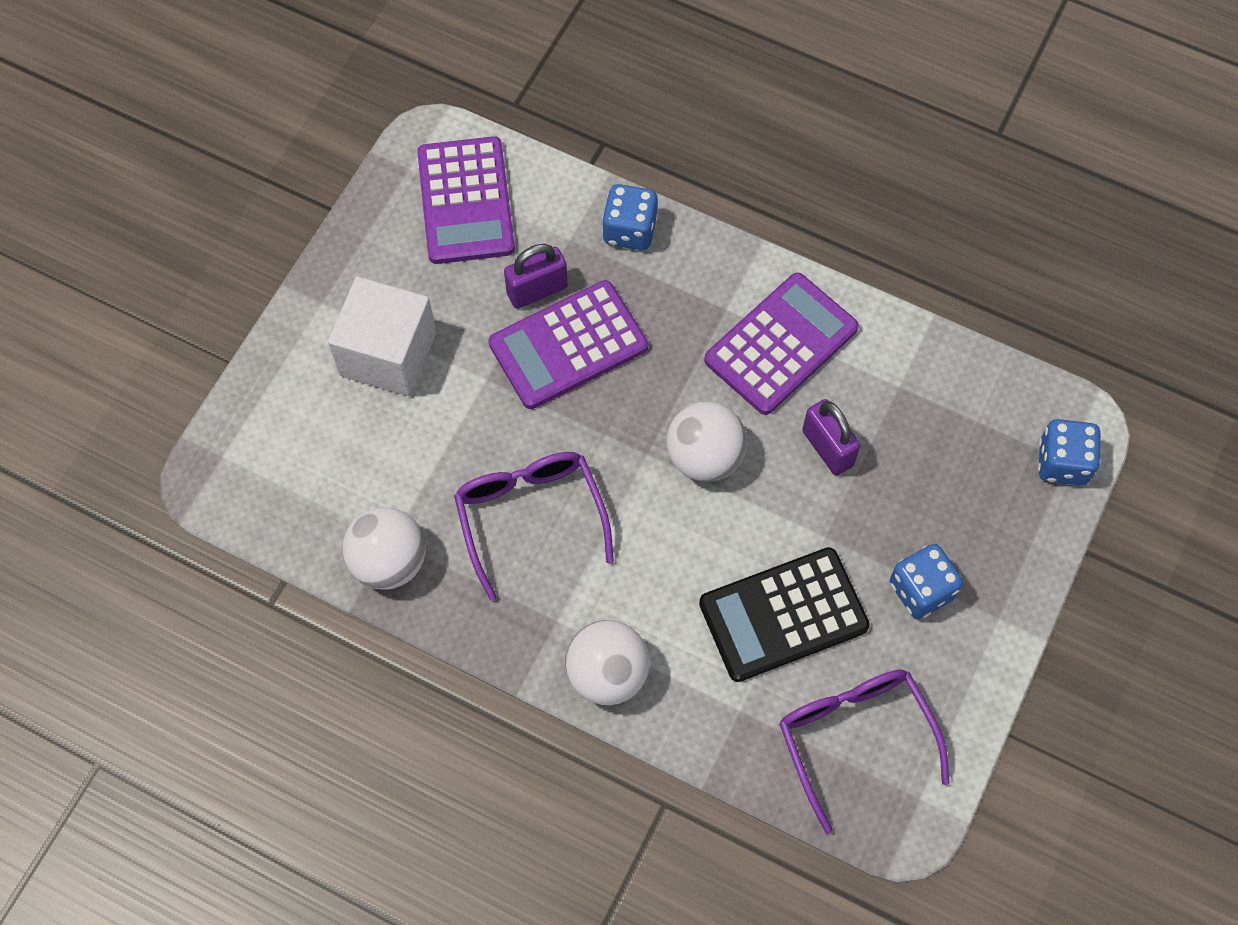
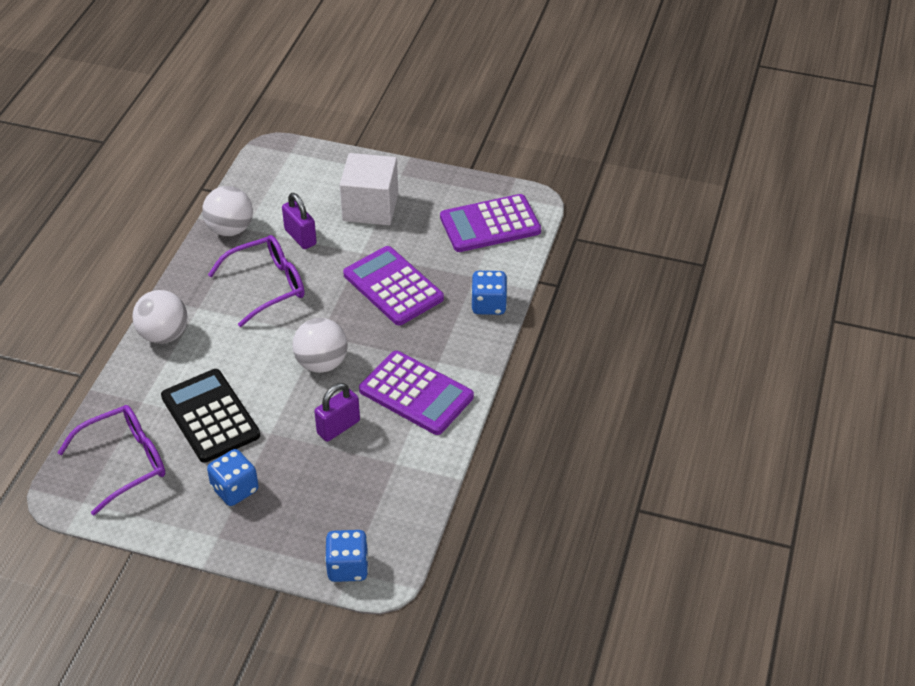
camera: 80 degrees right, 20 degrees down
purple padlock [504,244,568,309] -> purple padlock moved to [282,193,317,249]

